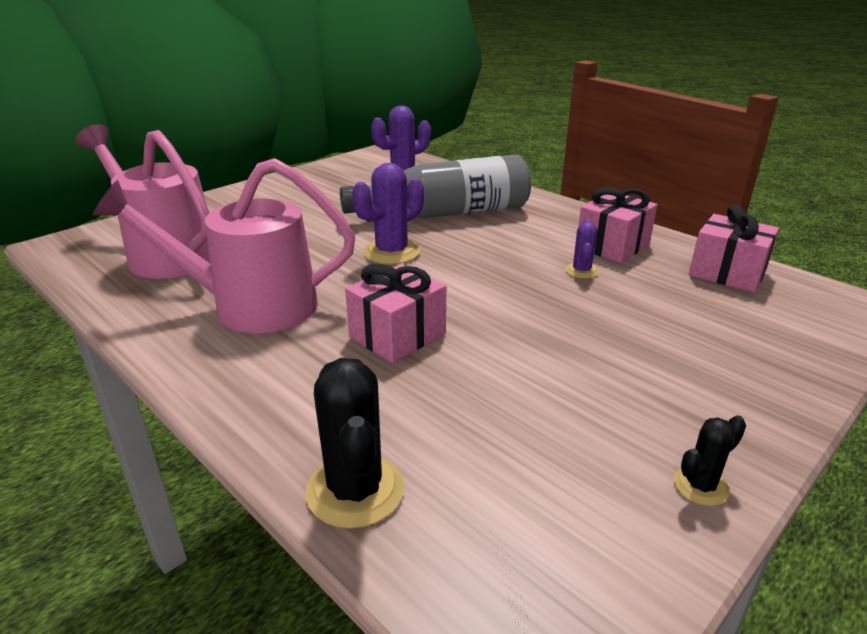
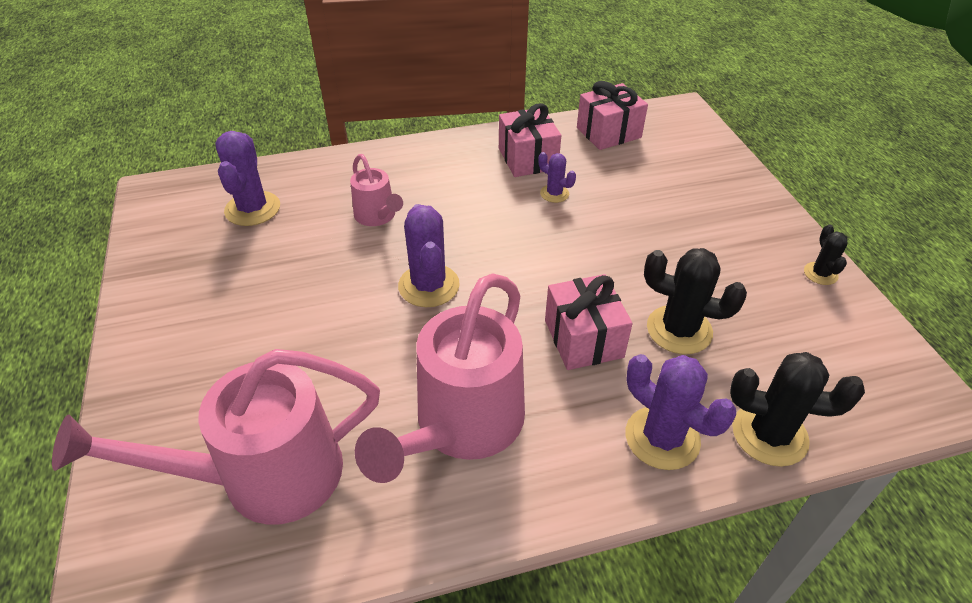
camera: 60 degrees left, 15 degrees up
grey bottle [340,155,531,219] -> pink watering can [350,154,403,226]
none -> purple cactus [625,354,736,470]
none -> black cactus [644,248,747,354]

